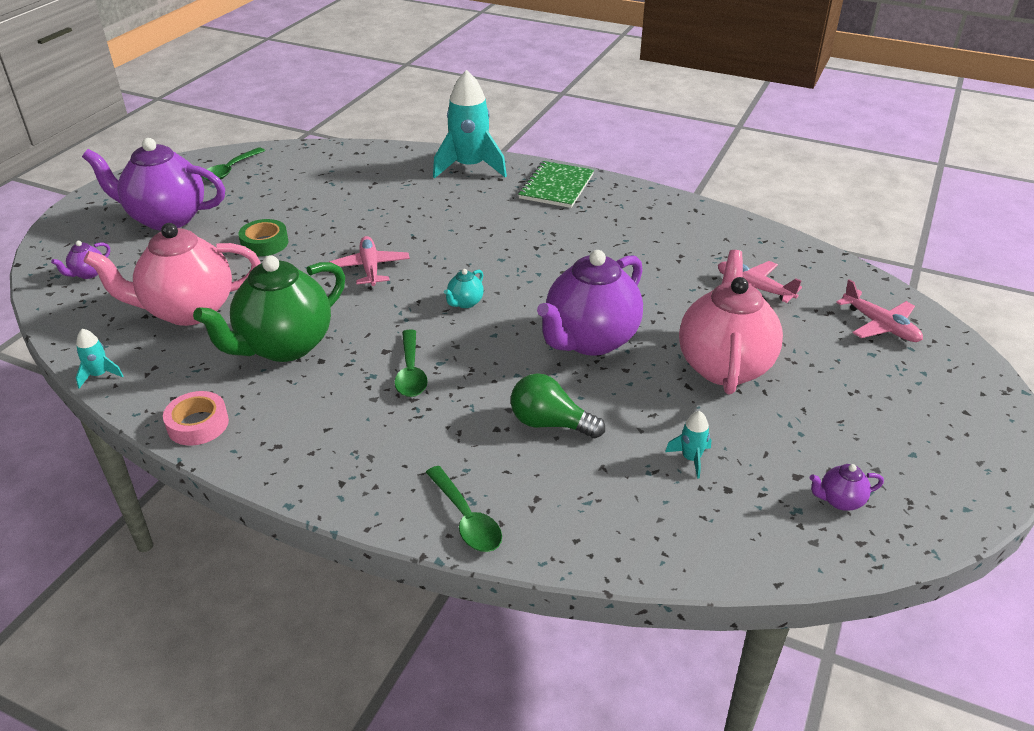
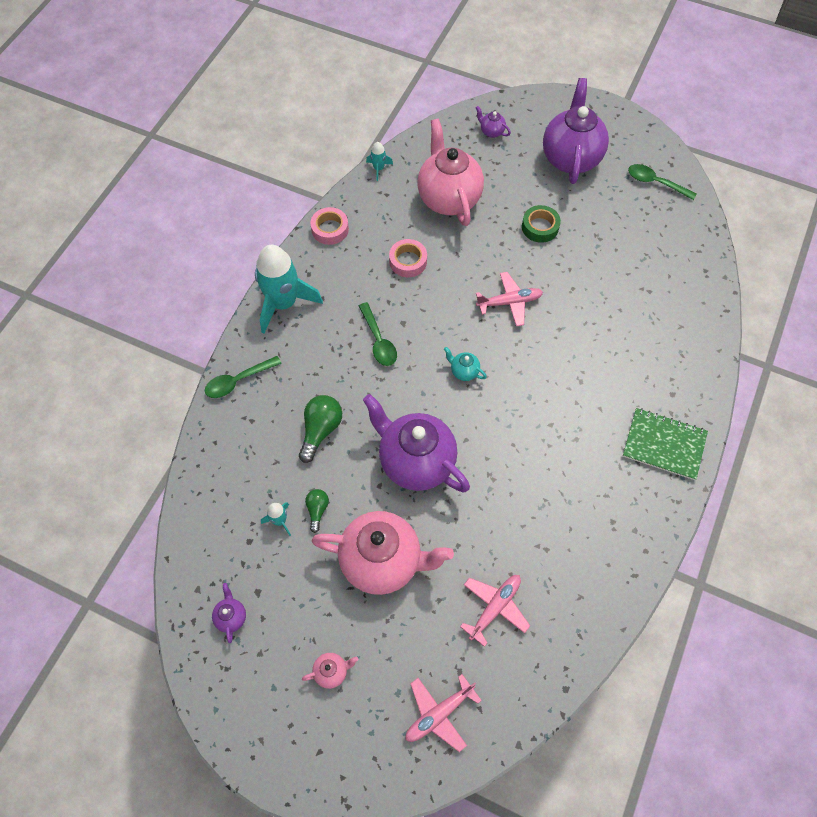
camera: 90 degrees right, 25 degrees up
green teapot [193,255,345,362] -> pink tape [389,239,427,277]
green spoon [394,329,428,397] -> green spoon turned 105 degrees counterclockwise [359,302,397,366]
turquoise rocket [433,70,507,179] -> turquoise rocket moved to [255,245,323,333]
none -> pink teapot [302,653,358,689]
none -> green light bulb [305,489,329,533]

